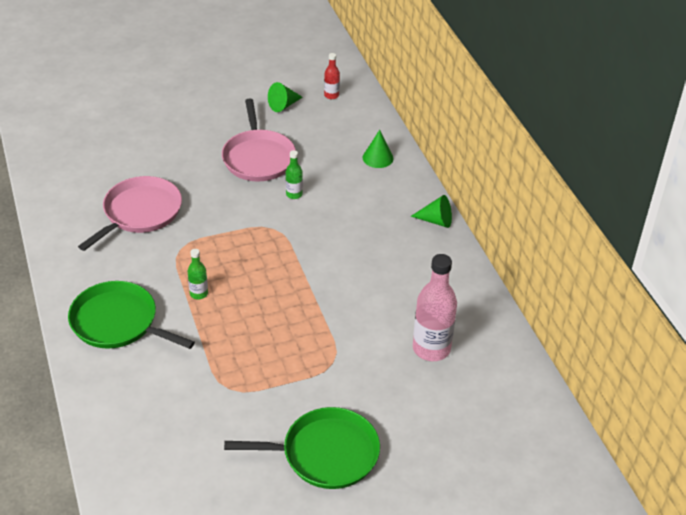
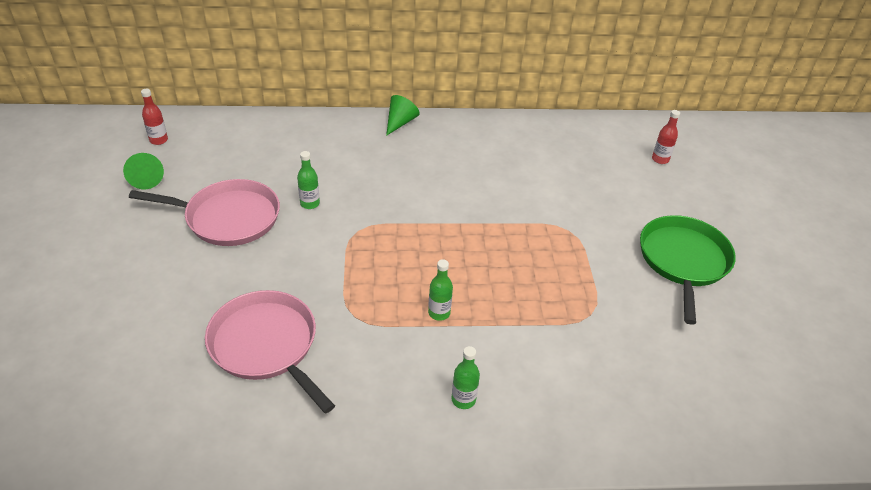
camera: 75 degrees left, 0 degrees up
green pan [68,281,195,349] -> green bottle [452,346,480,409]
green cone [363,130,393,168] -> none
pink bottle [413,254,457,361] -> none
none -> red bottle [652,110,680,164]

